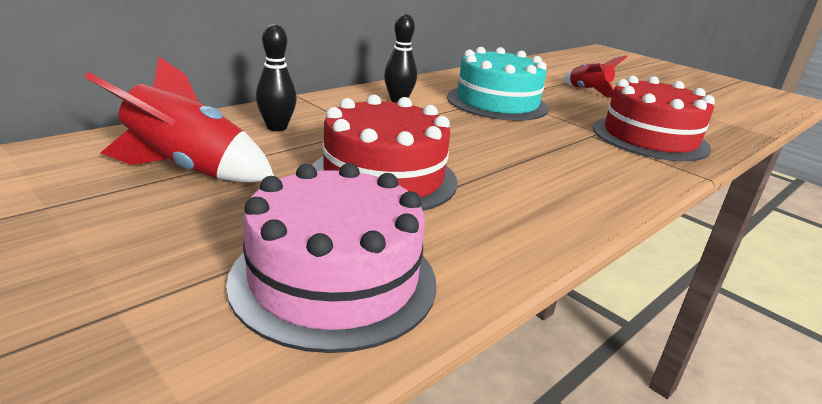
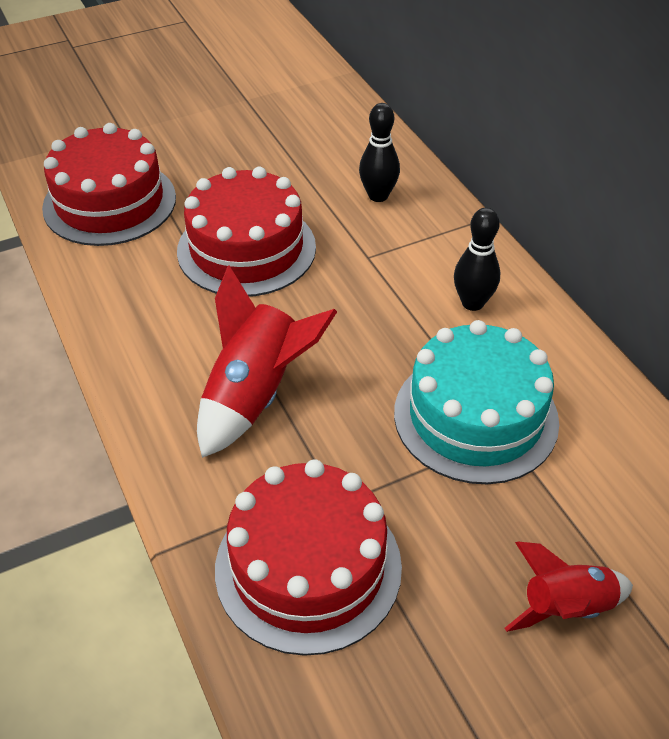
camera: 110 degrees right, 20 degrees up
red rocket [85,57,274,183] -> red rocket moved to [197,266,337,458]
pink cake [226,163,436,353] -> red cake [42,123,176,246]

